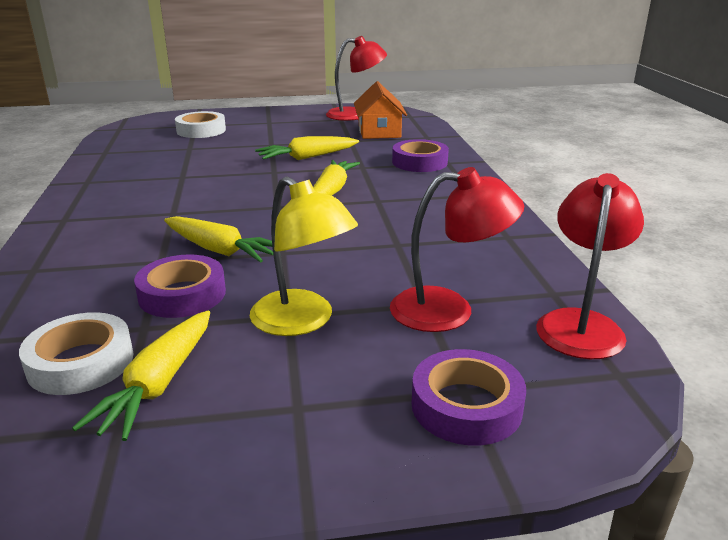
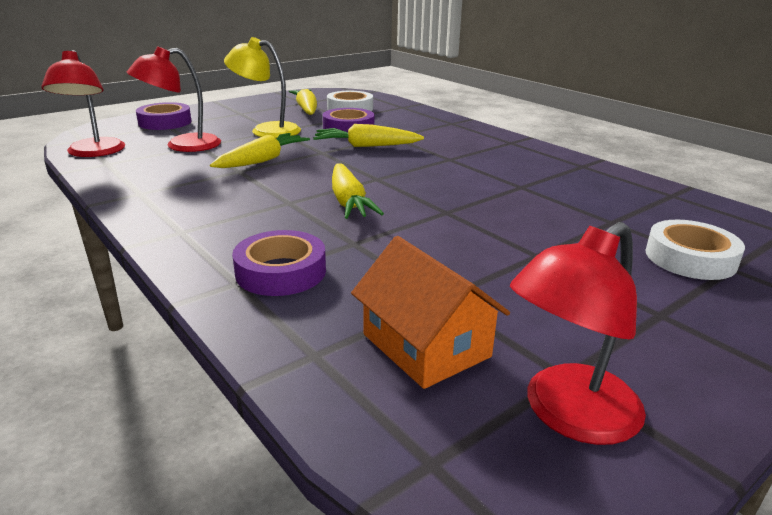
camera: 150 degrees right, 0 degrees up
yellow carrot [255,136,359,160] -> yellow carrot moved to [210,133,310,168]

